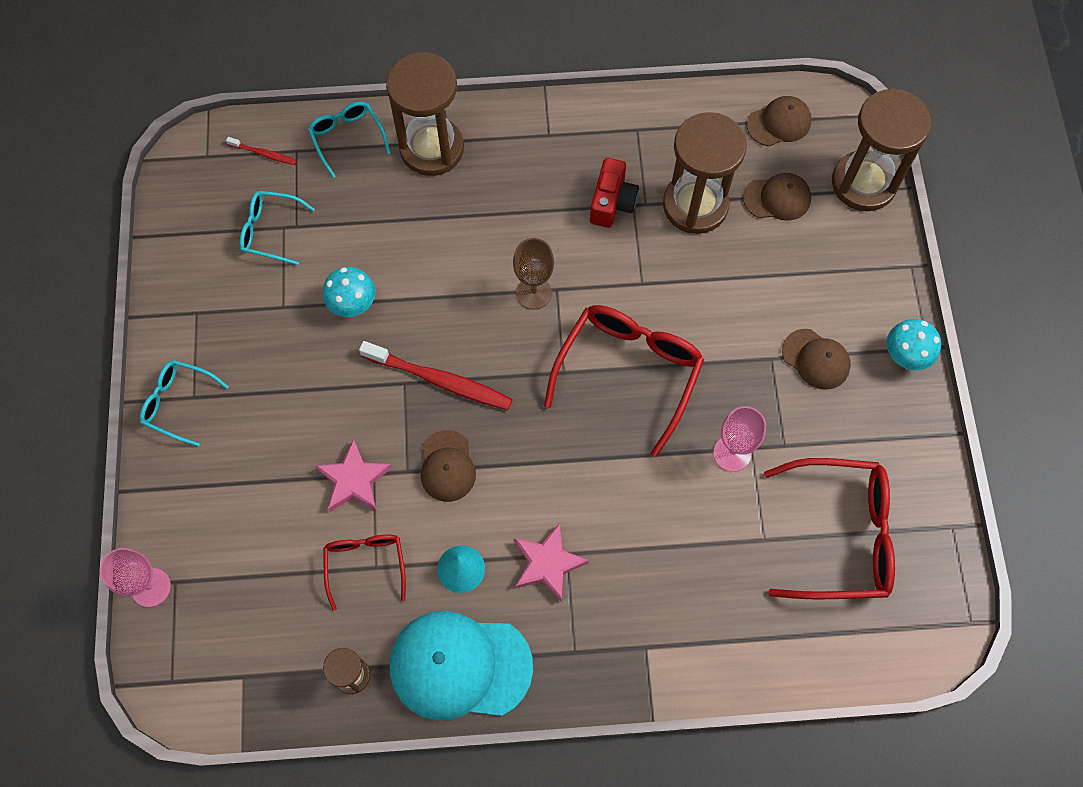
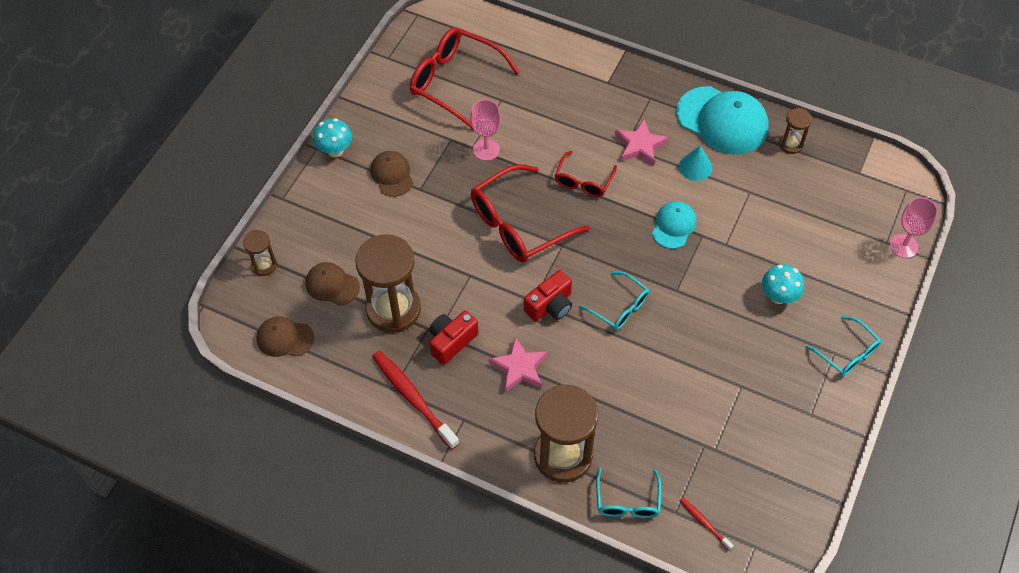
camera: 150 degrees left, 10 degrees down
turquoise glasses [240,191,315,265] -> turquoise glasses moved to [579,272,649,330]
pink star [315,439,392,512] -> pink star moved to [489,336,548,393]
turquoise mushroom [323,267,375,317] -> turquoise mushroom moved to [762,264,804,304]
red glasses [323,535,406,611] -> red glasses moved to [555,151,617,197]
red toothbrush [359,341,513,410] -> red toothbrush moved to [372,350,459,450]
brown cap [421,430,476,502] -> turquoise cap [652,201,697,249]
brown goblet [513,238,554,309] -> red camera [524,270,572,322]
brown hourglass [832,88,931,211] -> brown hourglass [243,230,277,276], size x0.48

